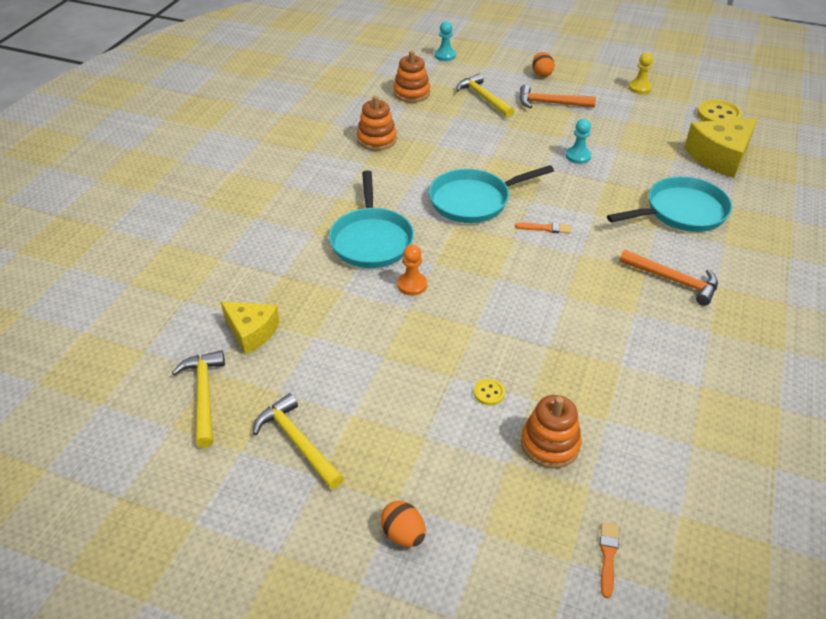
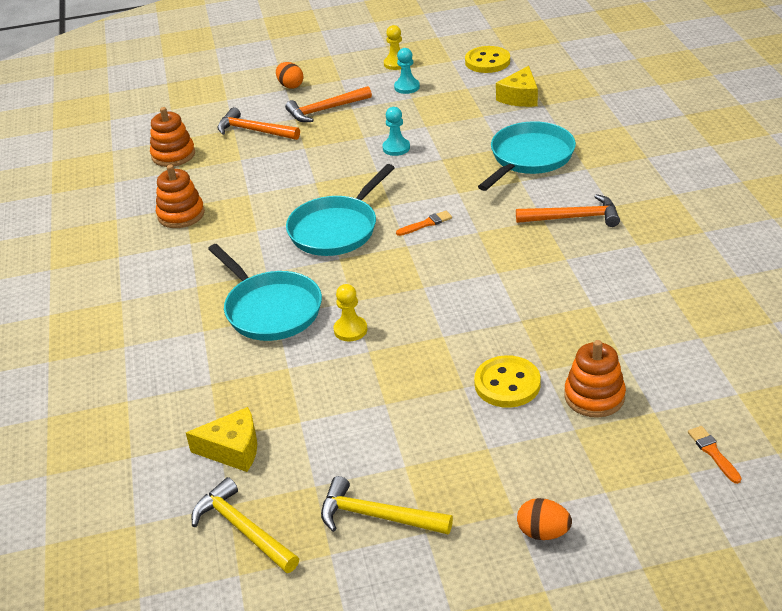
camera: 30 degrees left, 5 degrees down
orange pawn [397,245,427,296] -> yellow pawn [334,284,367,341]
turquoise pawn [435,21,456,61] -> turquoise pawn moved to [394,48,420,94]
yellow hammer [456,73,515,118] -> orange hammer [217,107,300,140]
yellow button [474,379,505,405] -> yellow button [474,355,541,408], size x2.01
yellow cheese [684,118,758,178] -> yellow cheese [496,66,538,107], size x0.65

